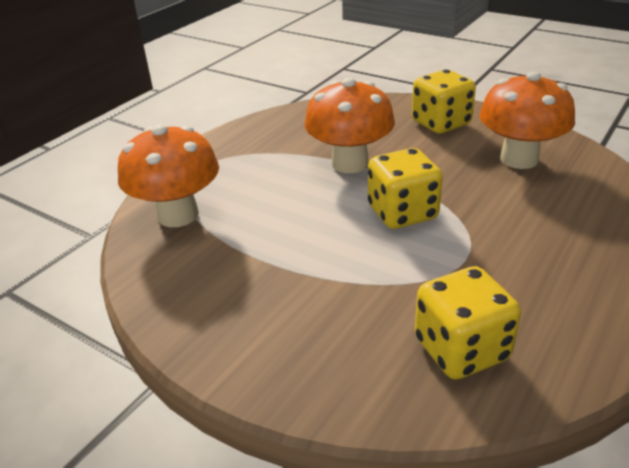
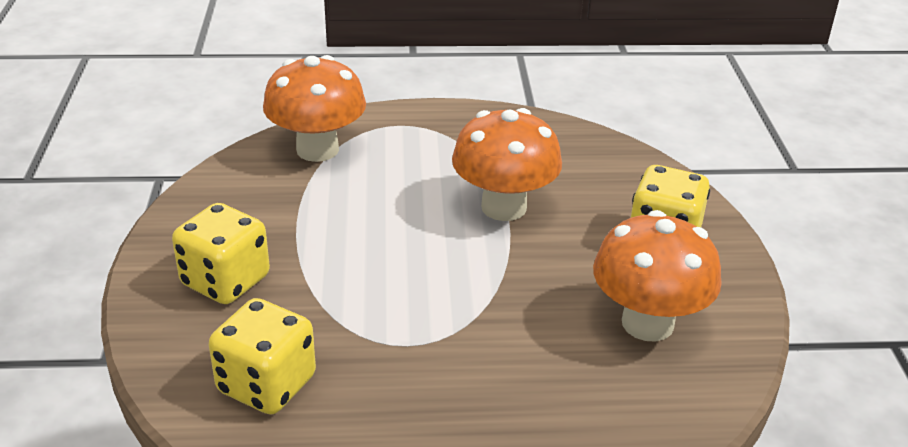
camera: 50 degrees right, 0 degrees up
yellow dice [368,148,443,229] -> yellow dice moved to [172,203,270,304]

